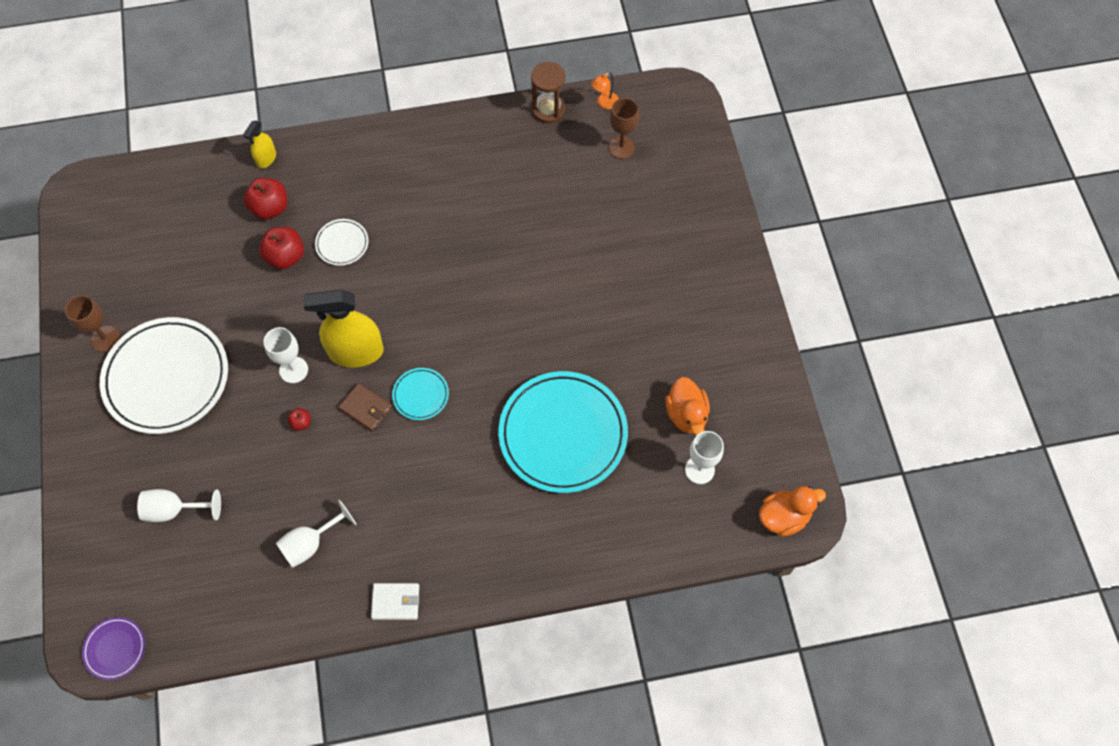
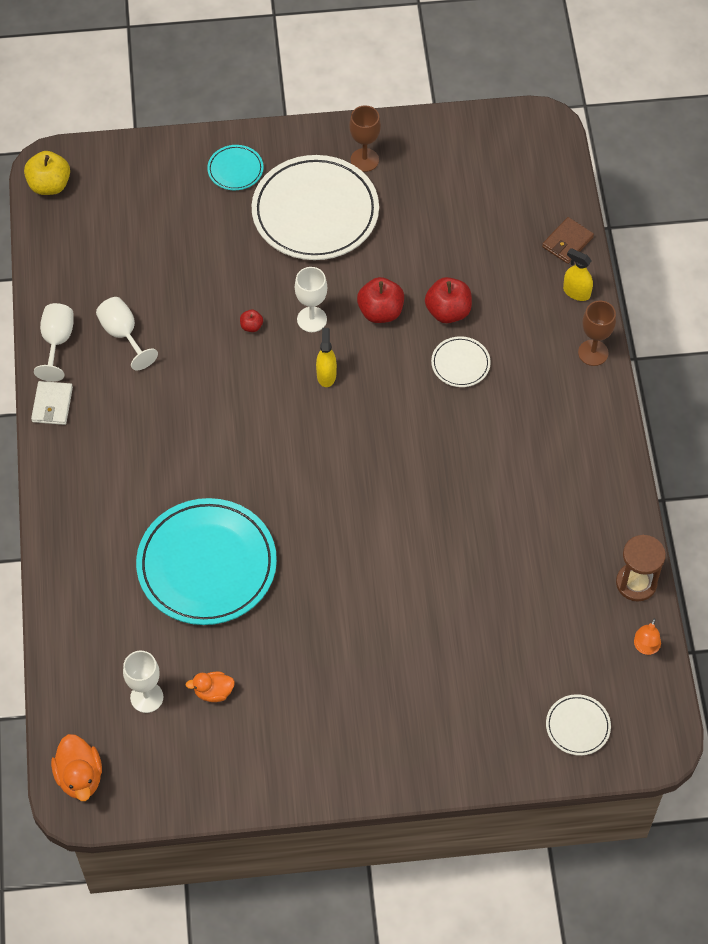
camera: 95 degrees right, 5 degrees down
purple plate [82,617,145,680] -> yellow apple [24,151,70,195]
white goblet [137,489,221,522] -> white goblet moved to [34,303,73,382]
red apple [243,178,287,220] -> red apple moved to [357,277,404,323]
yellow spray bottle [303,289,384,367] -> yellow spray bottle [316,328,337,387], size x0.51
brown wallet [338,383,392,431] -> brown wallet moved to [542,217,594,264]
turquoise plate [392,368,449,420] -> turquoise plate moved to [207,145,264,190]
orange lamp [591,72,619,109] -> orange lamp turned 120 degrees counterclockwise [634,618,661,655]
brown goblet [609,98,639,159] -> brown goblet moved to [578,301,616,366]
orange duck [665,377,710,435] -> orange duck [186,671,235,702], size x0.65
none -> white plate [546,694,611,756]

